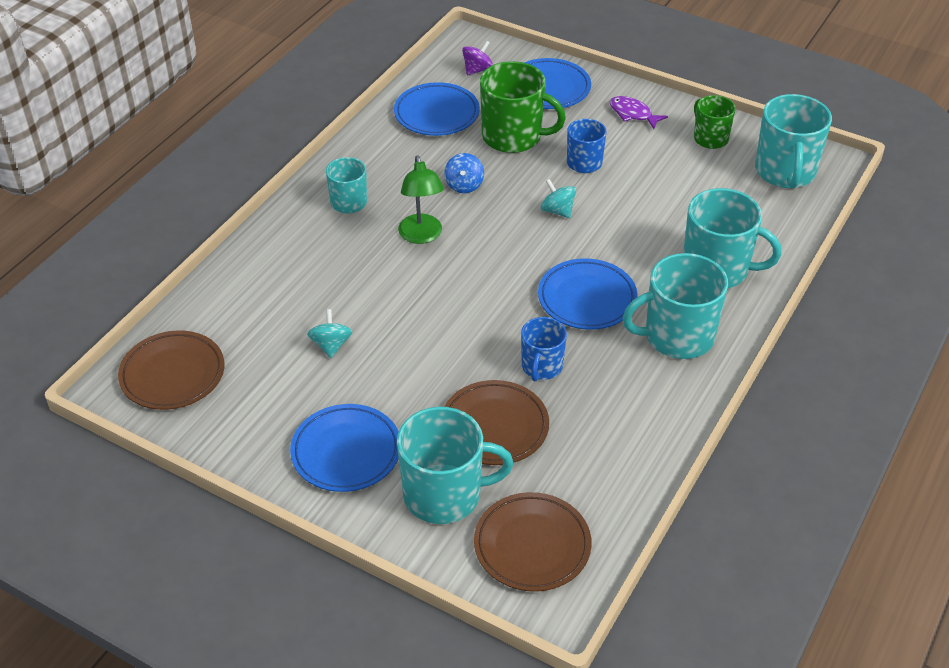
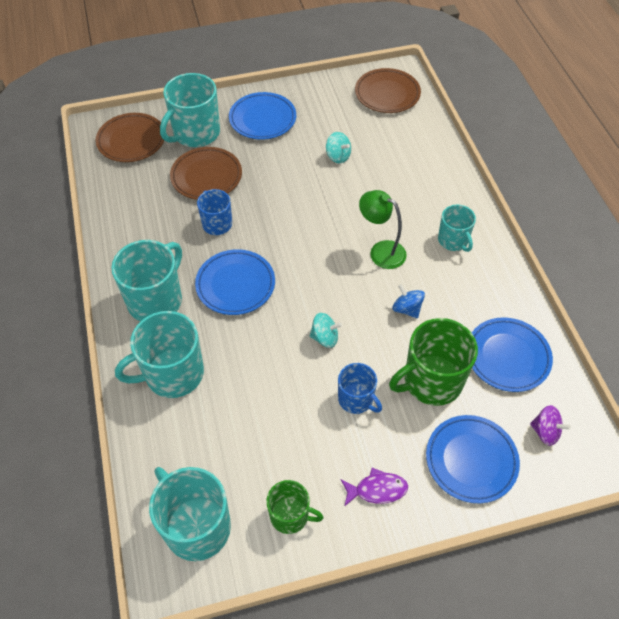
camera: 135 degrees right, 10 degrees up
purple spinning top [462,41,493,76] -> purple spinning top turned 60 degrees counterclockwise [530,405,571,446]

